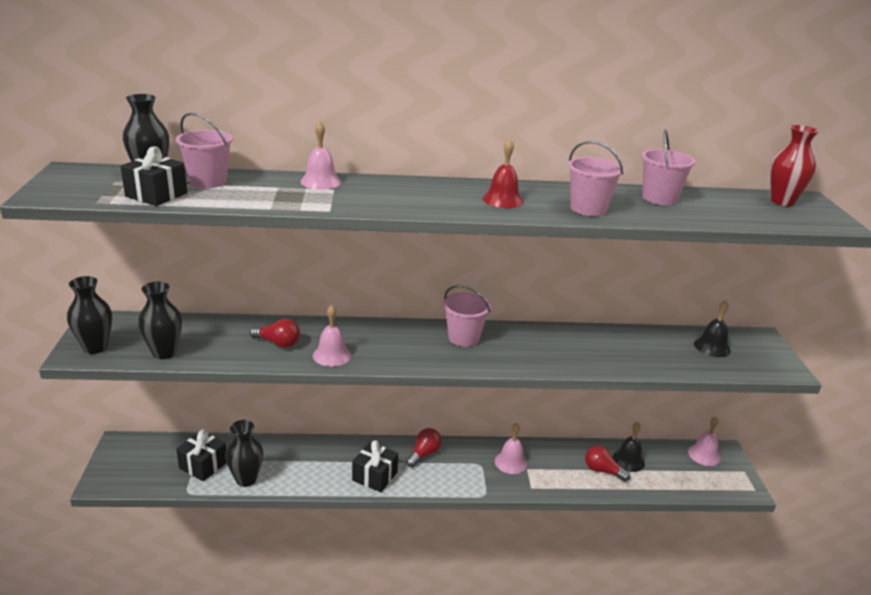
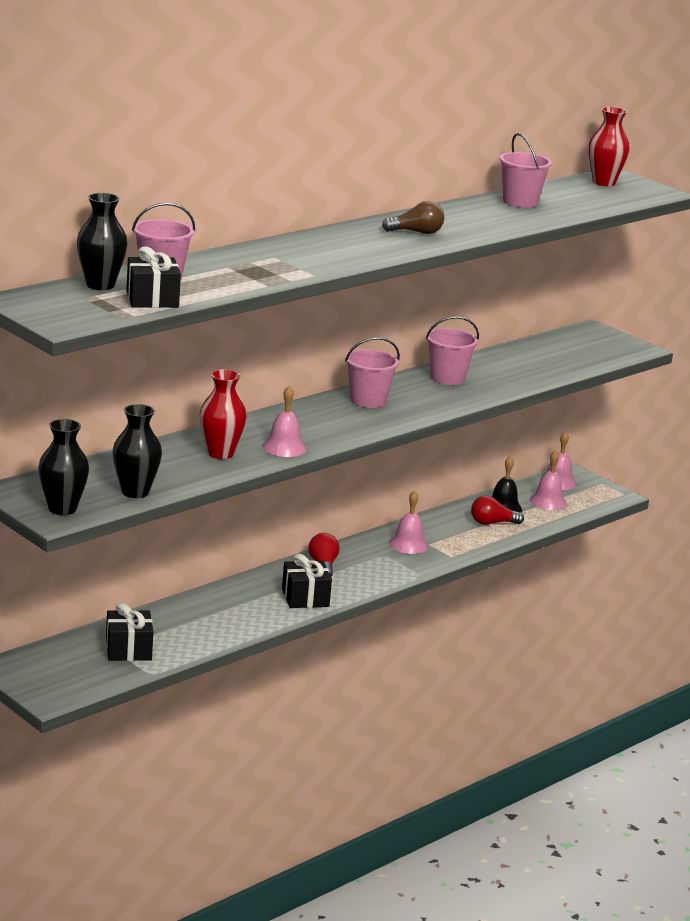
camera: 40 degrees left, 5 degrees down
black vase [225,420,263,487] -> none
red light bulb [250,319,300,348] -> red vase [200,369,246,459]
pink bell [300,122,341,190] -> pink bell moved to [530,450,567,510]
red bell [483,139,524,208] -> brown light bulb [382,201,444,234]
pink bucket [568,141,624,216] -> pink bucket moved to [426,316,479,385]
black bell [694,300,731,357] -> none

